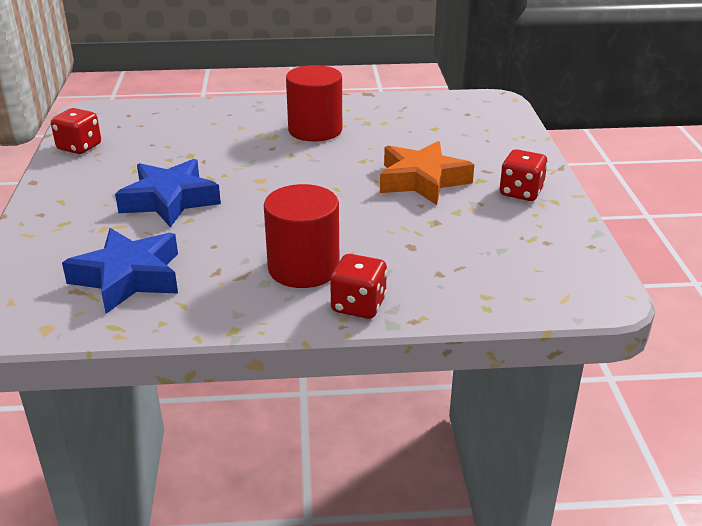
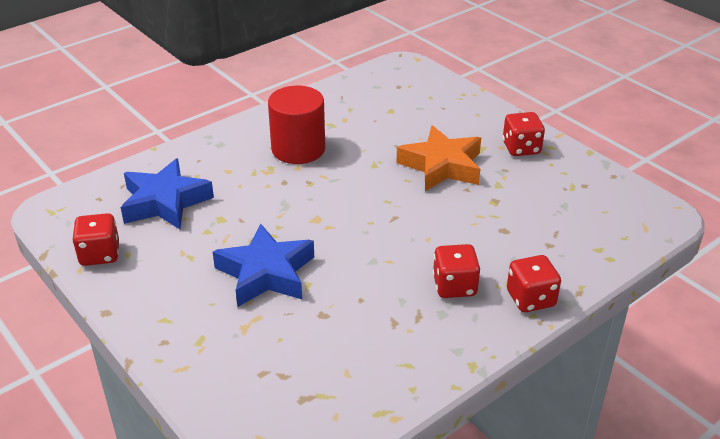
camera: 35 degrees left, 5 degrees up
blue star [62,228,178,314] -> blue star moved to [121,158,214,229]
red cylinder [264,184,339,288] -> red dice [433,244,480,298]

